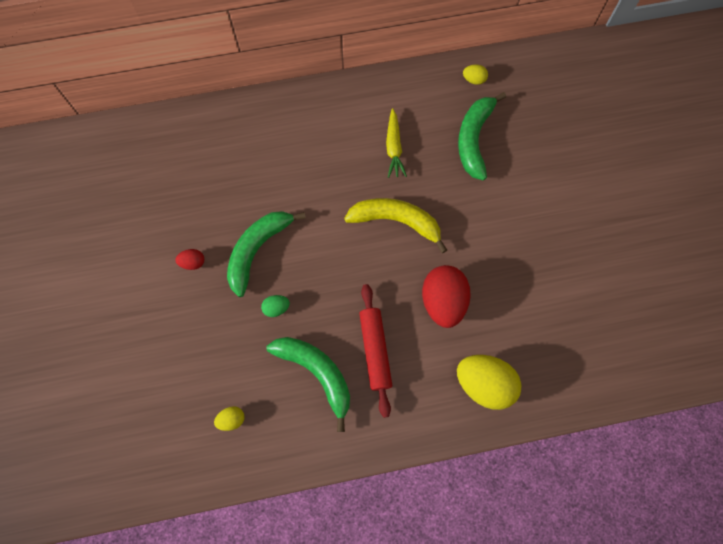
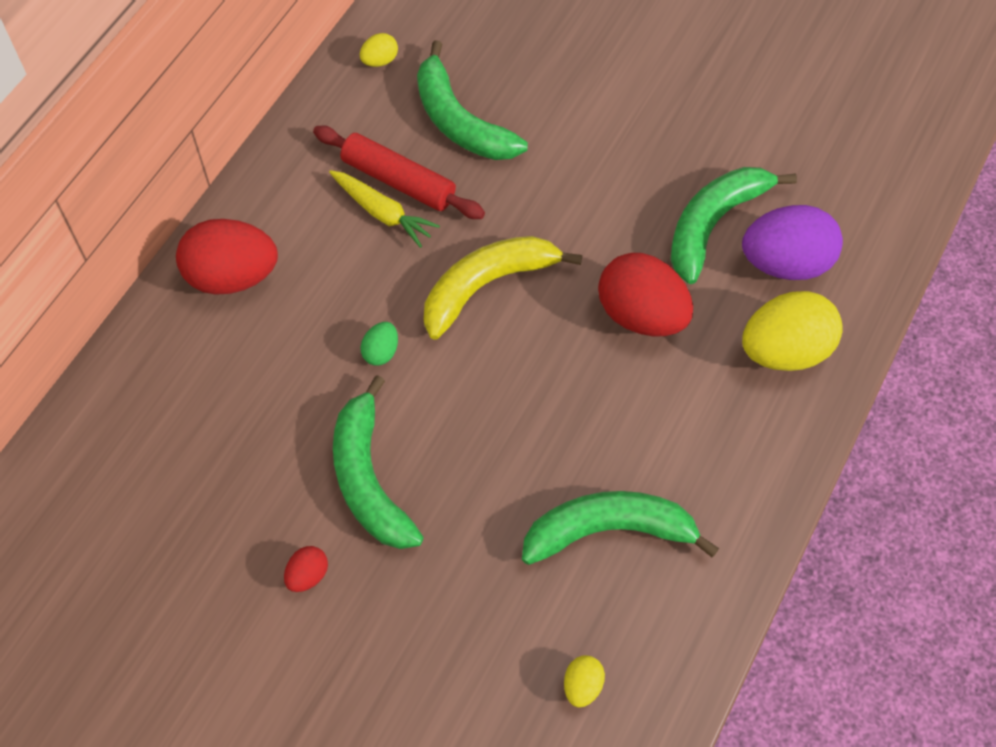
camera: 50 degrees left, 10 degrees down
green egg [261,295,290,317] -> green egg moved to [361,322,398,366]
red rolling pin [359,284,392,418] -> red rolling pin moved to [313,126,485,219]
none -> red egg [176,219,278,295]
none -> green banana [670,167,797,284]
none -> purple egg [742,205,843,280]

